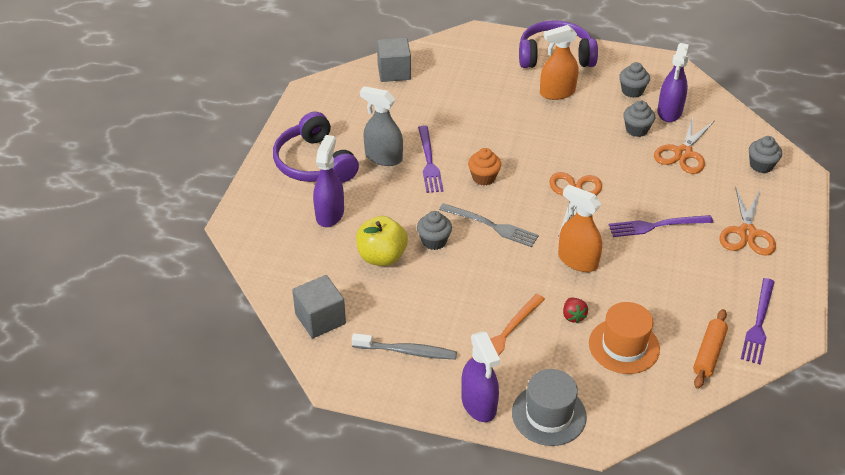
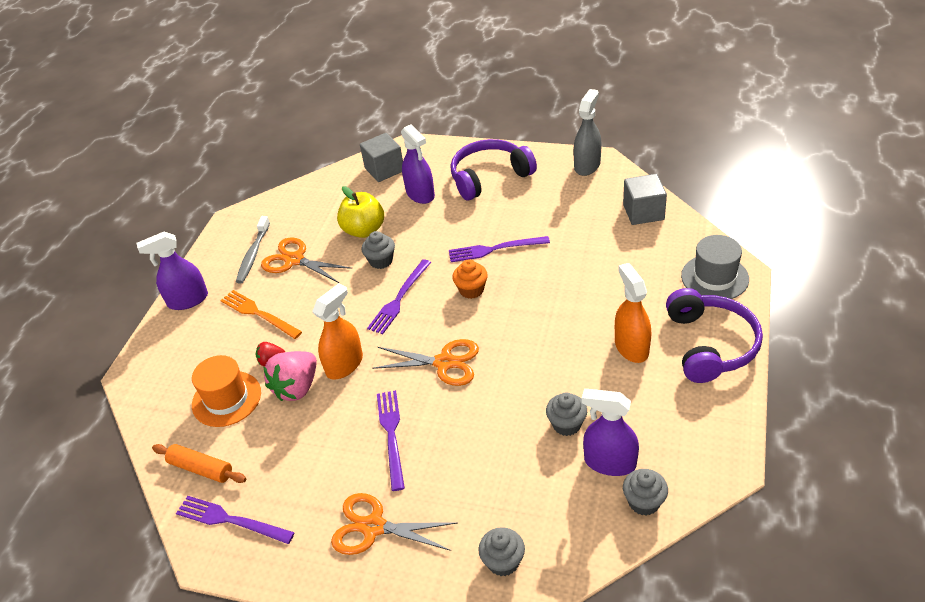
camera: 95 degrees right, 0 degrees up
grey cube [292,275,346,338] -> grey cube moved to [360,133,403,182]
purple spray bottle [313,135,344,227] -> purple spray bottle turned 45 degrees clockwise [401,124,435,204]
grey spray bottle [360,86,403,166] -> grey spray bottle moved to [573,89,602,176]
grey fork [439,203,539,247] -> purple fork [367,259,431,334]
grey hat [512,369,587,446] -> grey hat moved to [681,235,749,299]
grey cupcake [619,62,650,98] -> grey cupcake moved to [623,469,668,515]
orange scissors [654,116,715,174] -> orange scissors moved to [261,237,353,283]
none -> pink strawberry [263,351,317,401]

